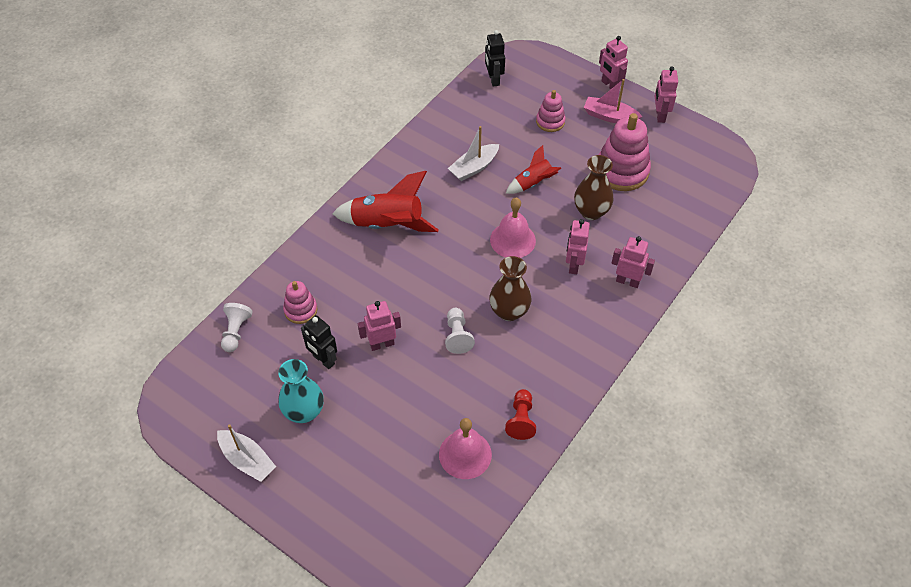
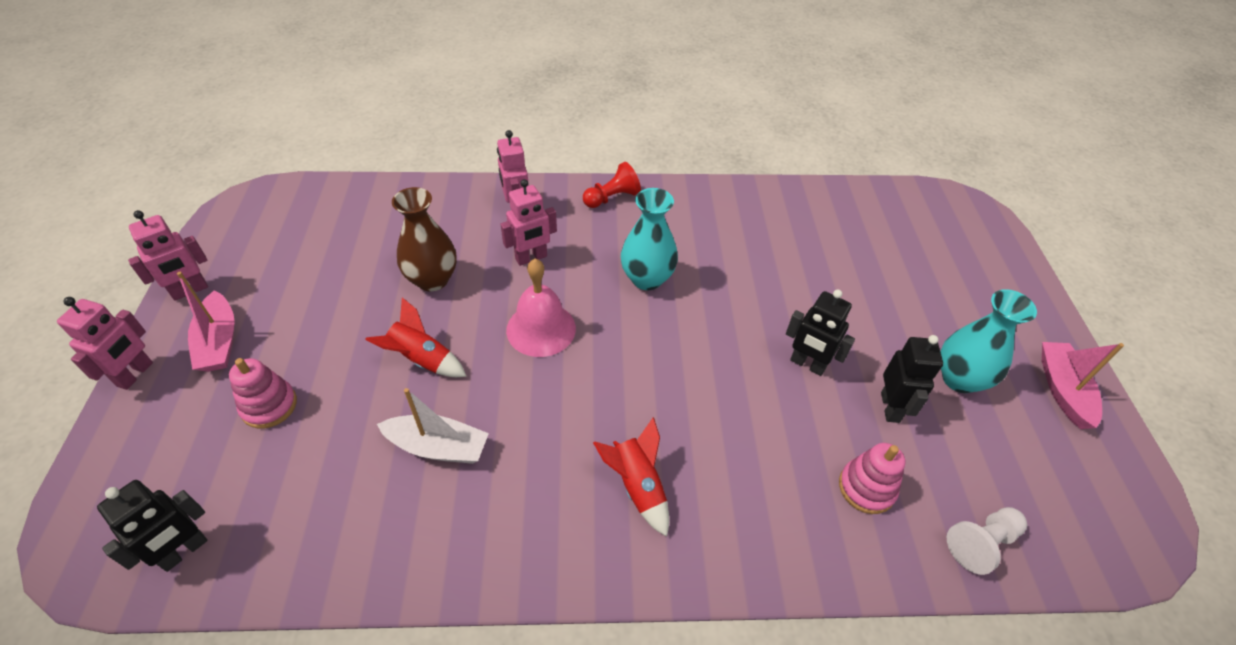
camera: 130 degrees left, 5 degrees down
white boat [217,424,276,482] -> pink boat [1042,342,1124,429]
red rocket [332,171,439,232] -> red rocket [593,417,669,537], size x0.57
pink robot [358,301,401,351] -> black robot [786,289,855,376]
pink bell [439,418,492,479] -> none
white pawn [445,308,475,354] -> none
brown vase [489,256,531,321] -> turquoise vase [621,188,678,290]
red pawn [505,389,536,440] -> red pawn moved to [583,162,641,208]
pink stacking toy [599,113,651,191] -> none

